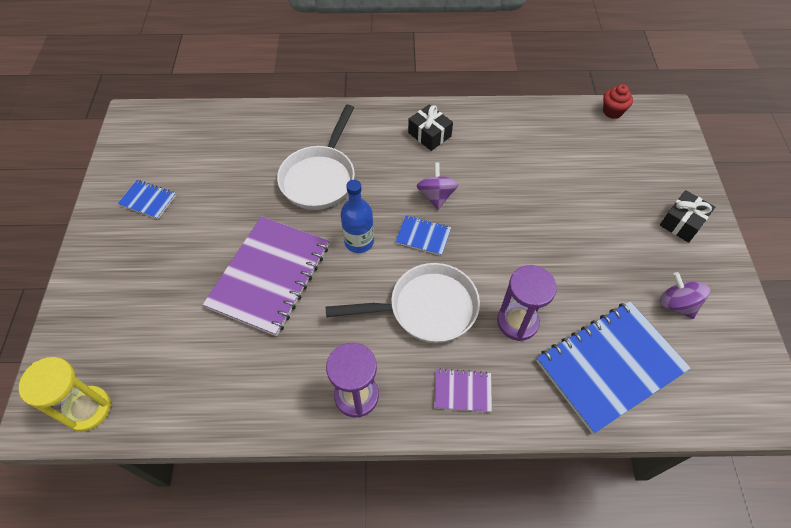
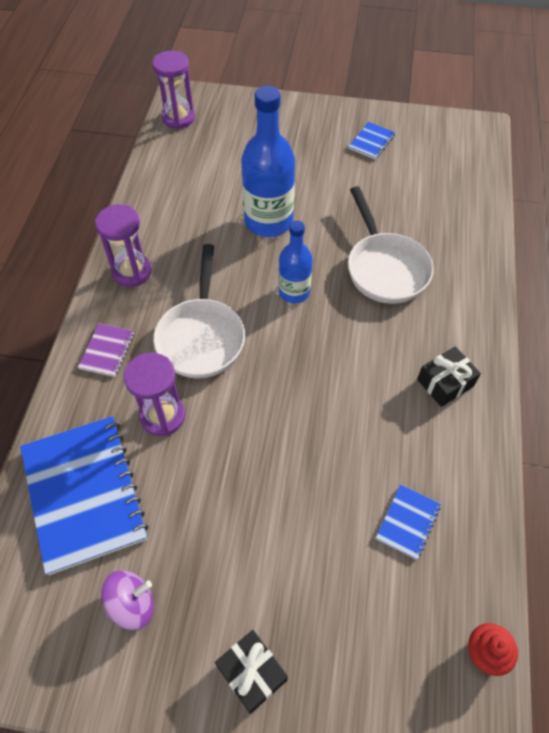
camera: 100 degrees right, 0 degrees up
yellow hourglass [19,357,111,432] -> purple hourglass [152,51,195,129]
purple notebook [203,216,329,336] -> blue bottle [241,86,295,237]
white pan [277,105,355,210] -> white pan turned 135 degrees counterclockwise [348,186,434,304]
blue notebook [395,215,451,256] -> blue notebook moved to [376,484,441,560]
purple spinning top [417,162,459,210] -> none

